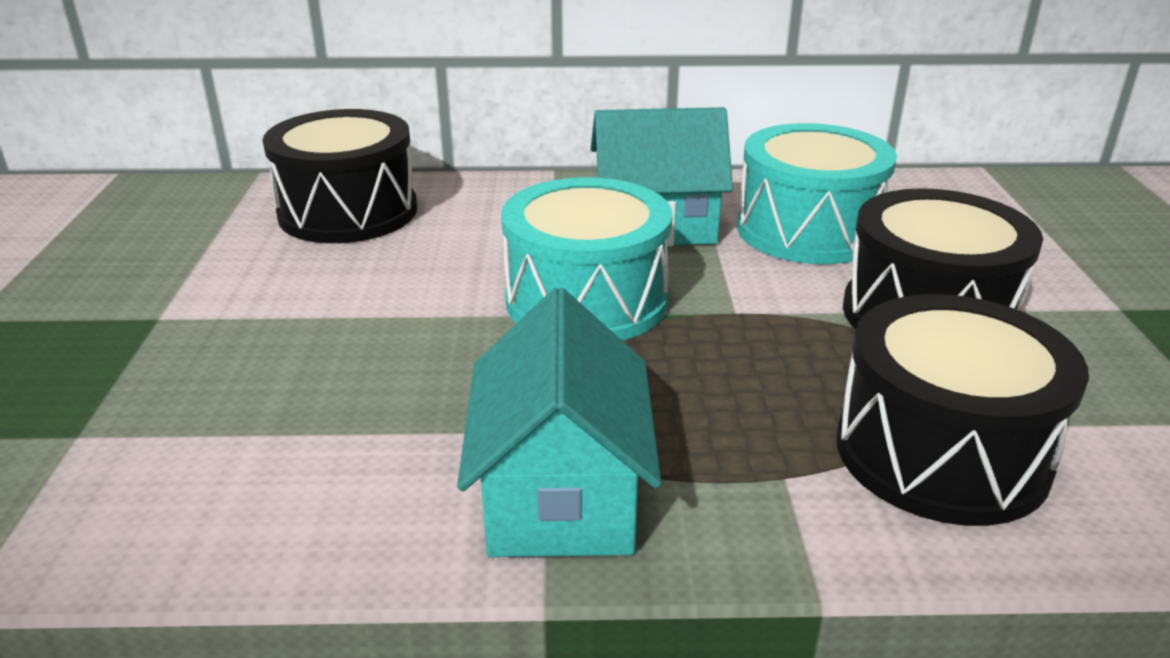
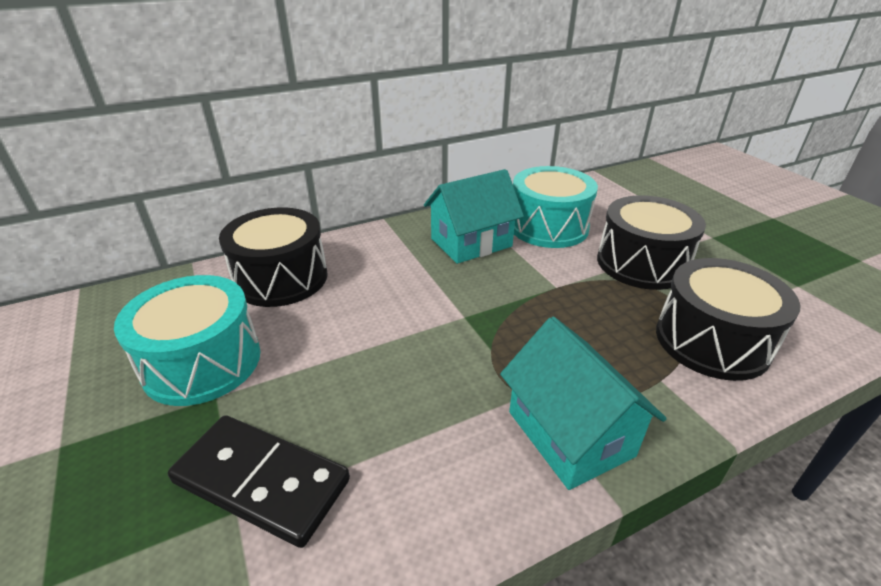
camera: 25 degrees left, 5 degrees up
turquoise drum [501,177,672,341] -> turquoise drum moved to [114,275,260,406]
none -> black domino [168,415,350,548]

